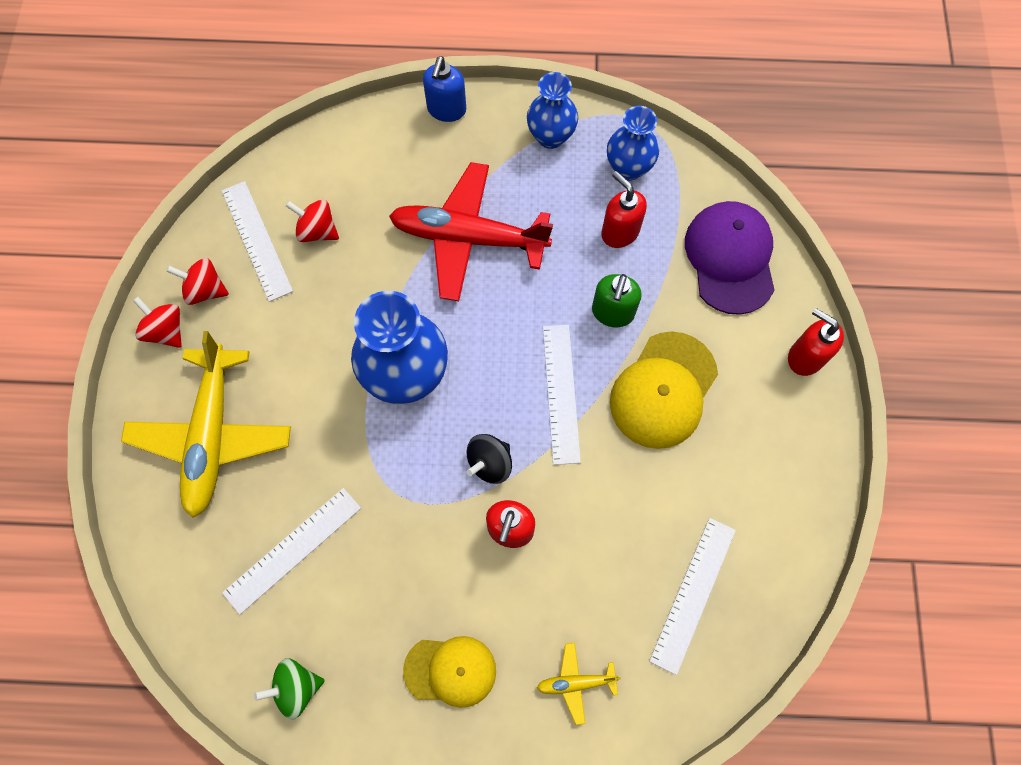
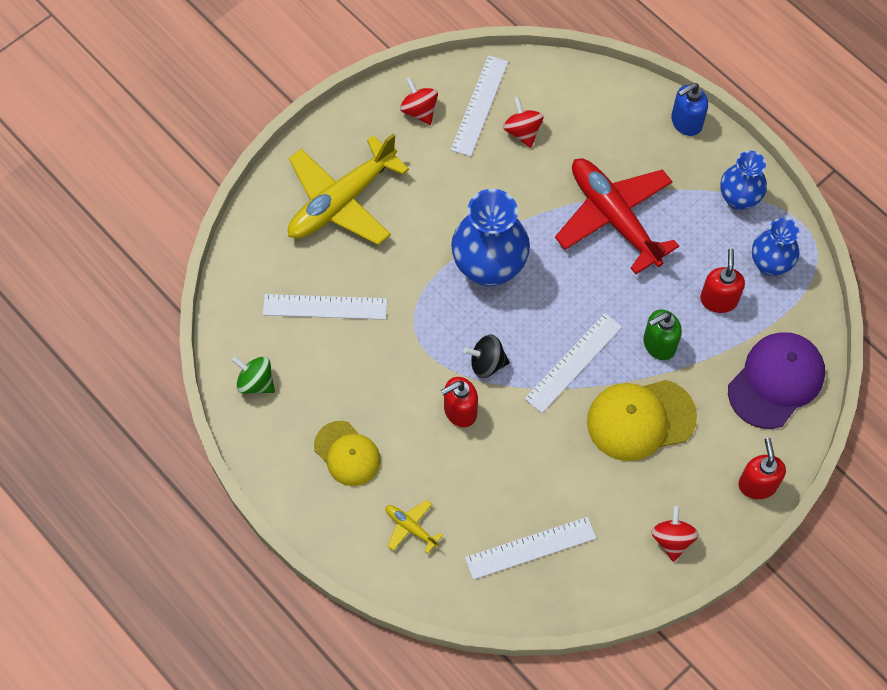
camera: 45 degrees right, 5 degrees down
red spinning top [133,297,182,348] -> red spinning top moved to [651,506,699,562]

